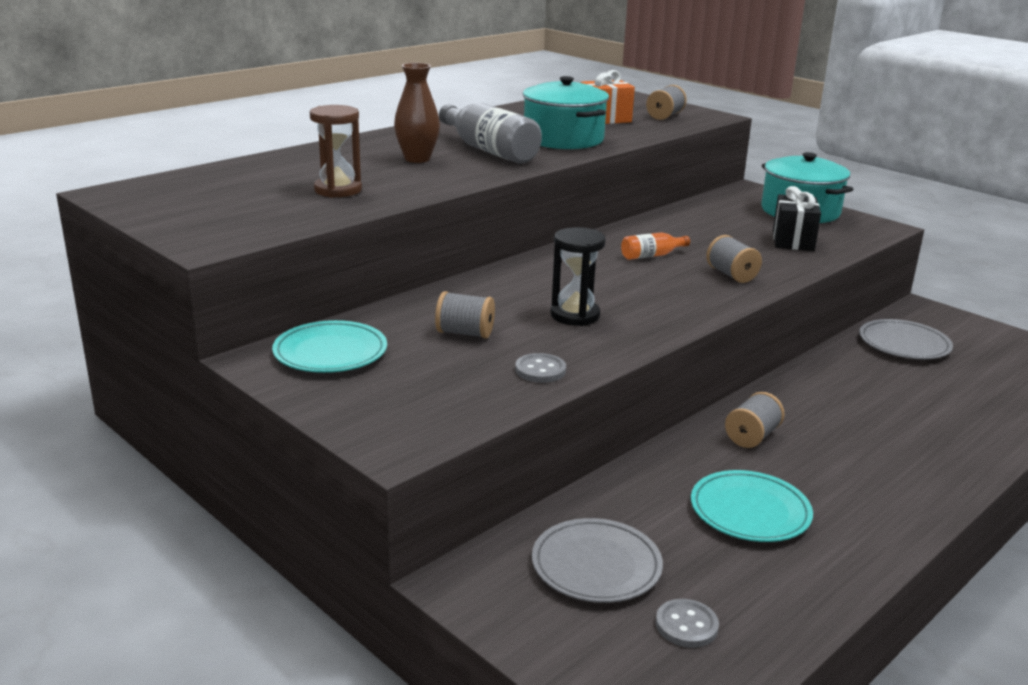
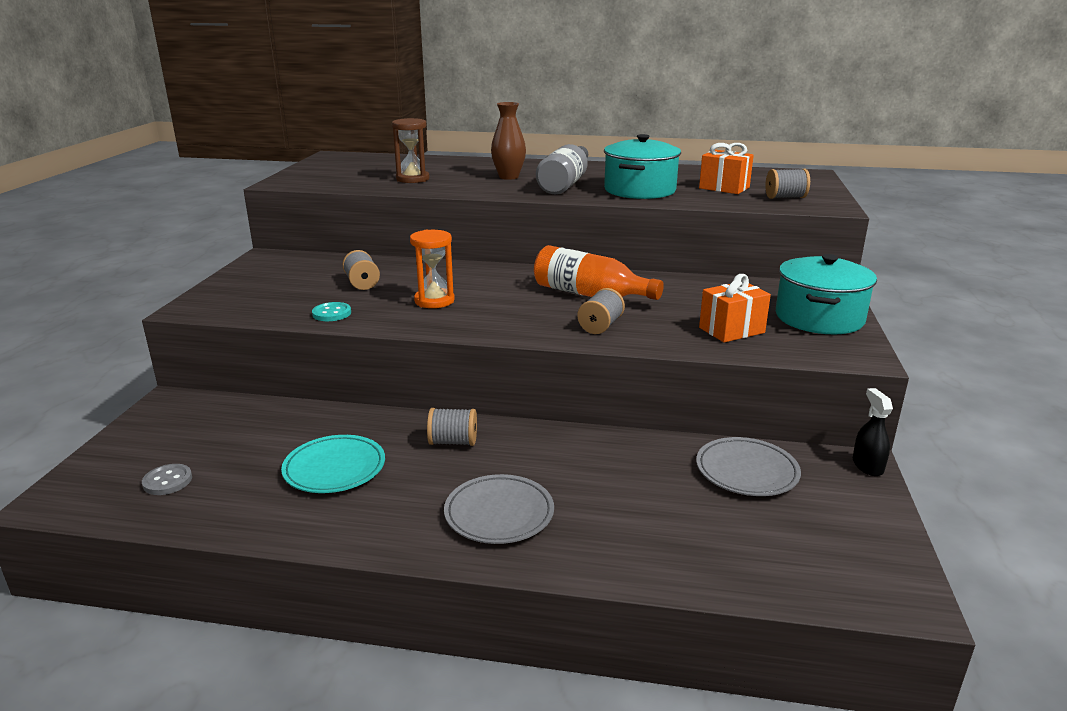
camera: 55 degrees right, 0 degrees up
turquoise plate [272,320,387,373] -> none
grey button [515,353,566,383] -> turquoise button [312,302,351,321]
grey plate [532,518,663,603] -> grey plate moved to [444,474,554,544]
black hourglass [550,227,606,326] -> orange hourglass [410,230,455,308]
orange bottle [621,232,690,260] -> orange bottle [534,245,664,300], size x1.99
black gift [773,186,821,251] -> orange gift [699,274,771,343]
none -> black spray bottle [853,388,893,476]

